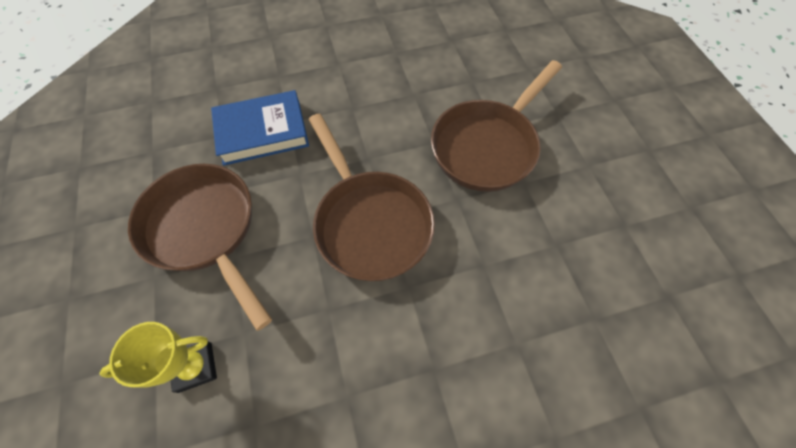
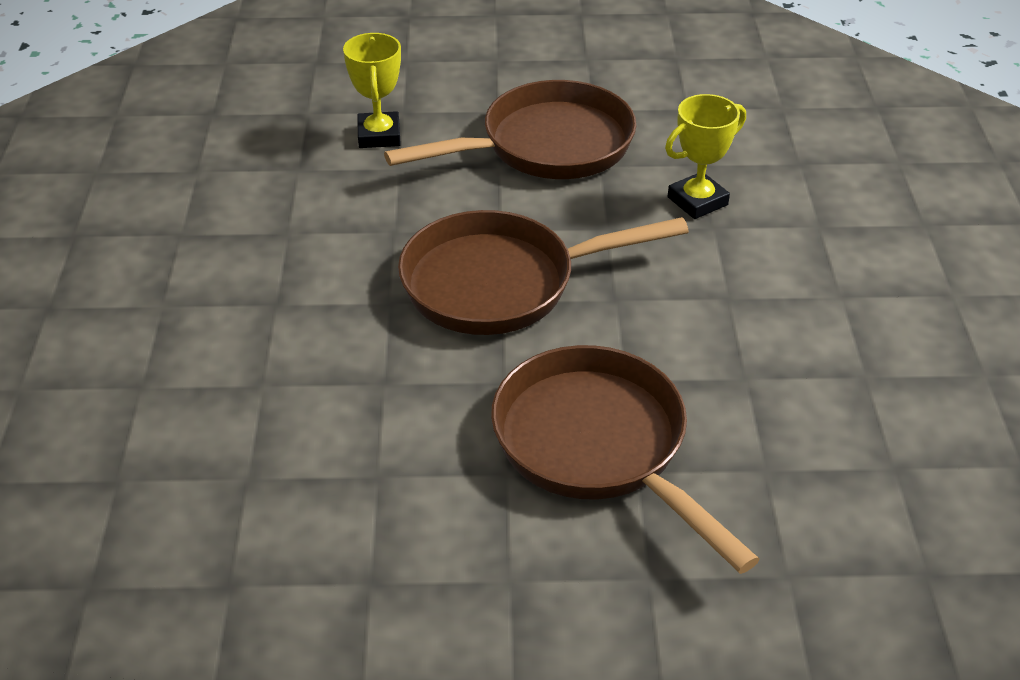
camera: 105 degrees right, 20 degrees down
blue book [211,90,309,166] -> yellow trophy [665,94,746,219]

